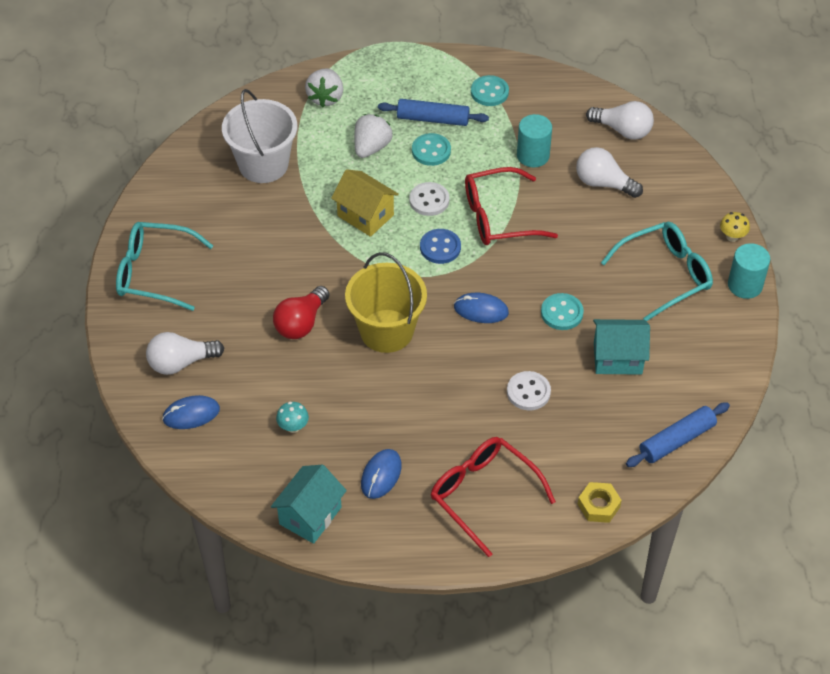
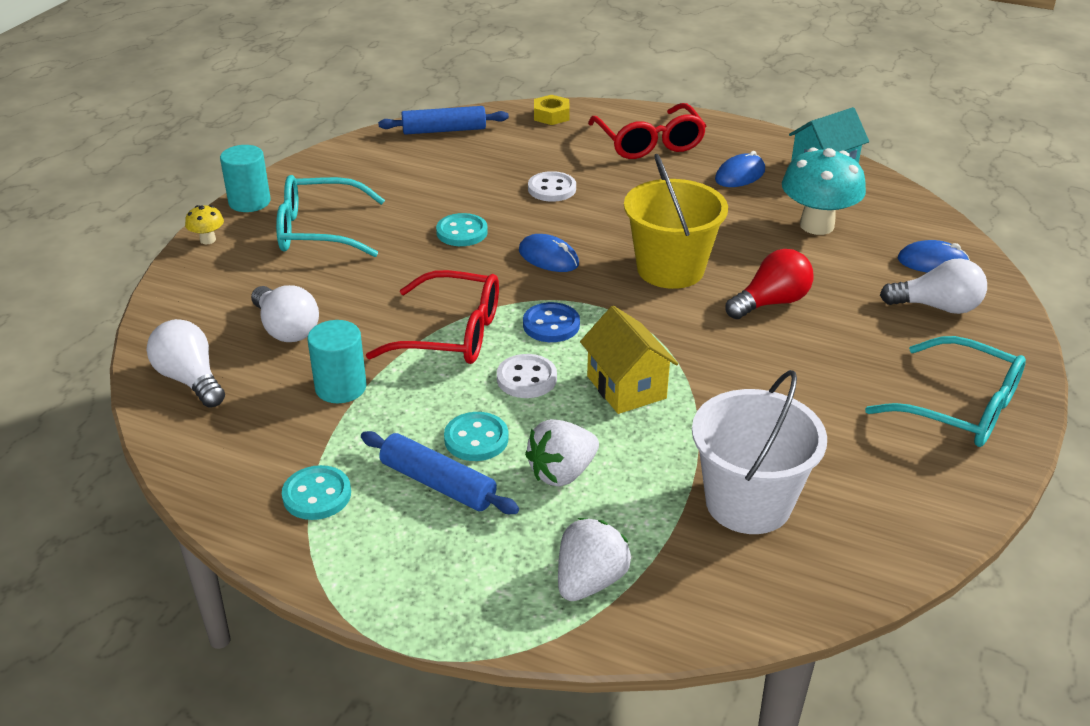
camera: 155 degrees left, 15 degrees down
turquoise mushroom [276,402,309,433] -> turquoise mushroom [782,147,866,235], size x2.21
turquoise house [593,319,650,375] -> none

